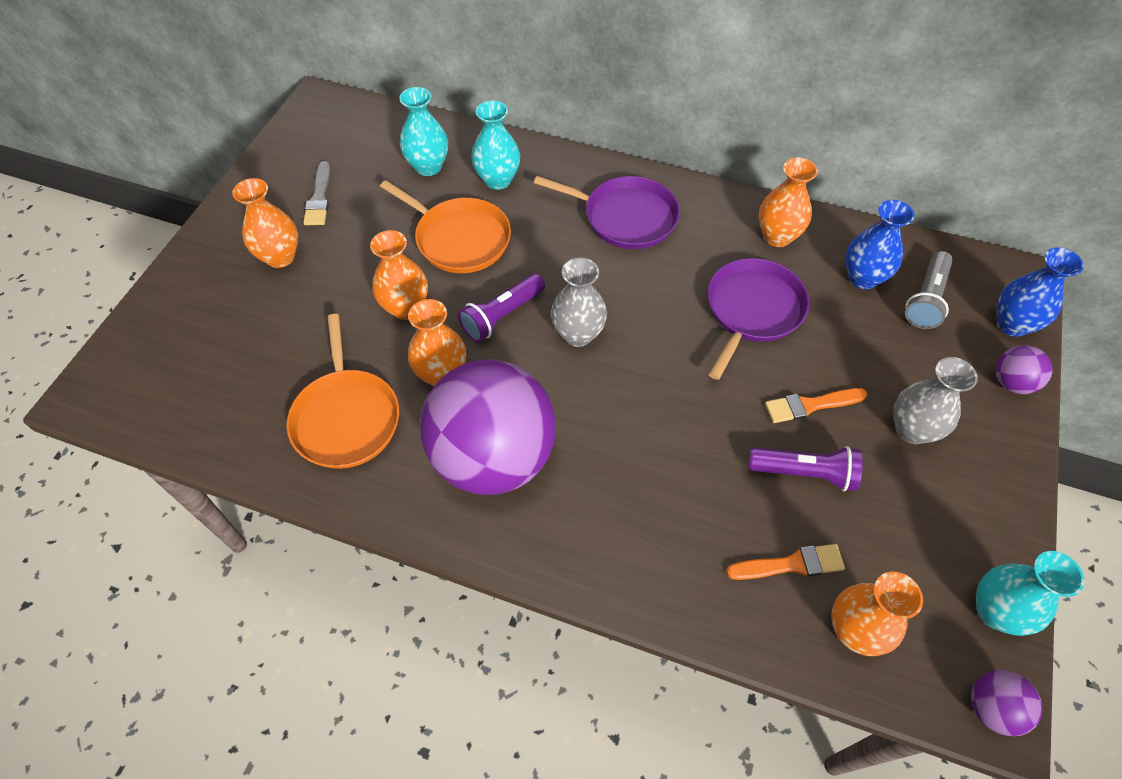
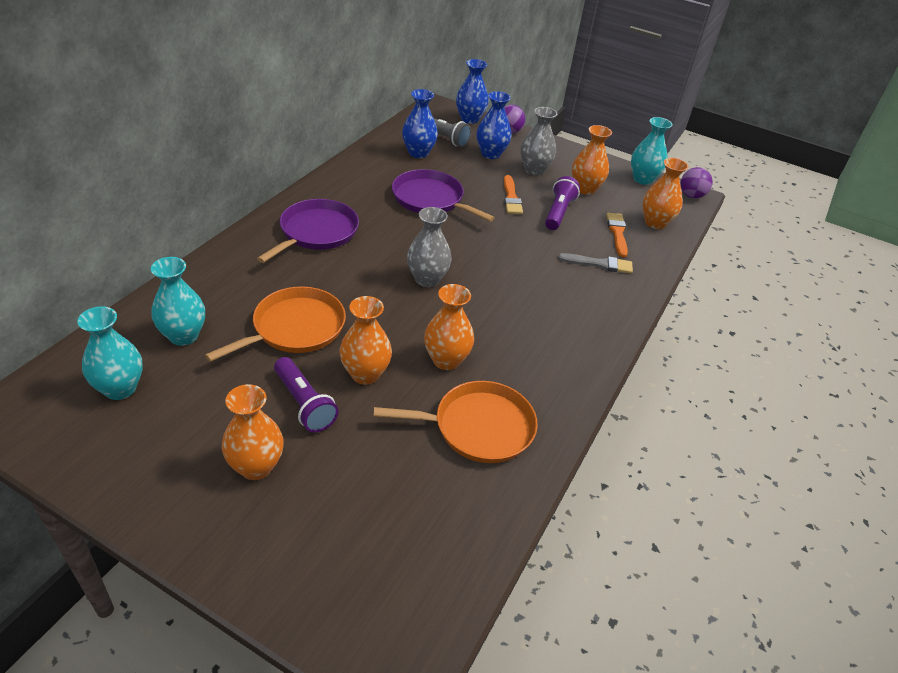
camera: 85 degrees left, 15 degrees down
grey brush [303,161,330,225] -> grey brush moved to [558,253,633,274]
purple ball [420,359,556,495] -> none
purple flashlight [458,274,545,342] -> purple flashlight moved to [274,357,339,432]
turquoise vase [471,100,520,190] -> turquoise vase moved to [77,306,143,400]
orange vase [759,158,818,247] -> orange vase moved to [572,125,612,195]
none -> blue vase [477,91,511,159]

